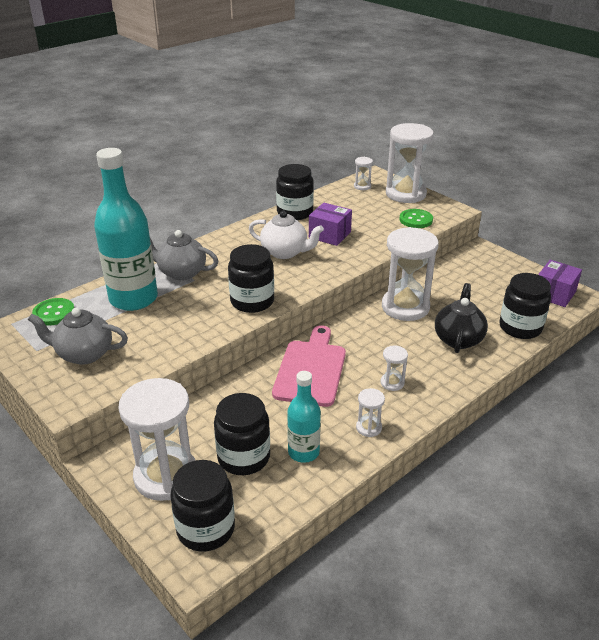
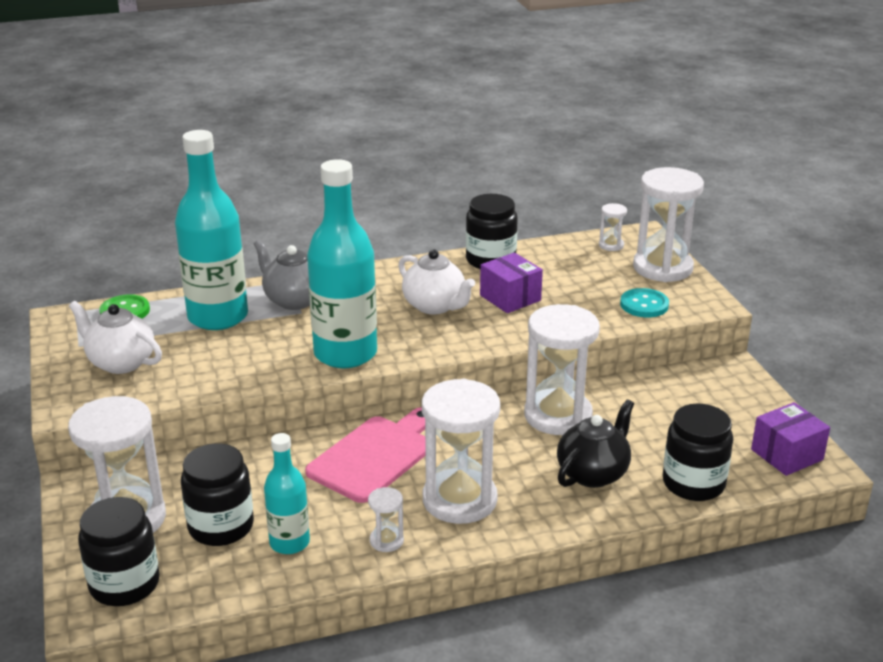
camera: 25 degrees right, 5 degrees down
grey teapot [28,308,128,365] -> white teapot [69,301,162,374]
black jar [228,244,274,313] -> turquoise bottle [307,159,377,368]
white hourglass [380,346,408,391] -> white hourglass [422,379,500,524], size x2.29
green button [399,209,433,228] -> turquoise button [620,288,669,317]

